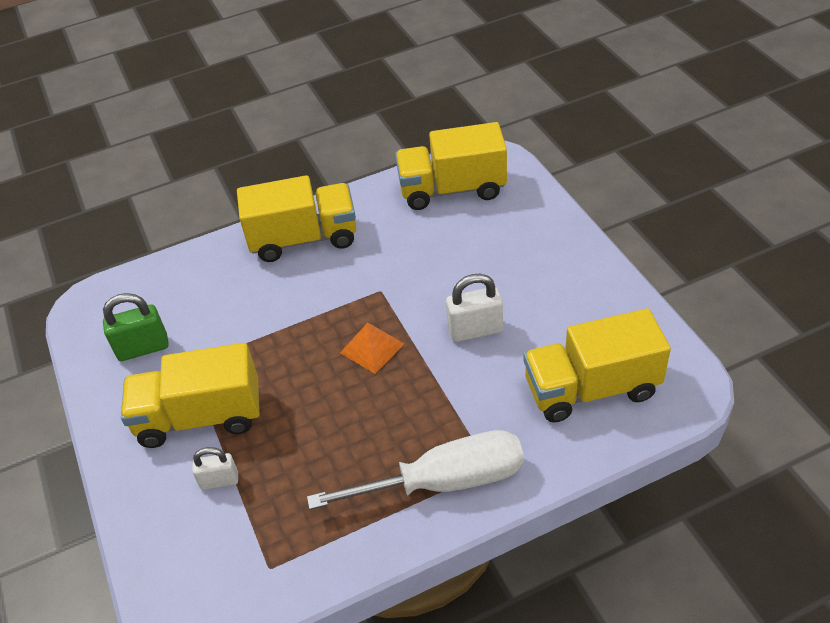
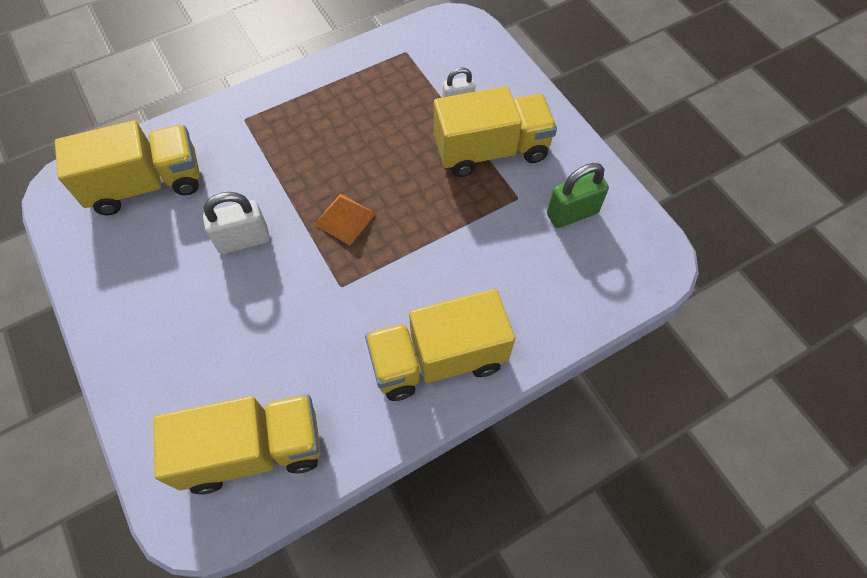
camera: 170 degrees right, 15 degrees up
white screwdriver [307,430,524,510] -> none

